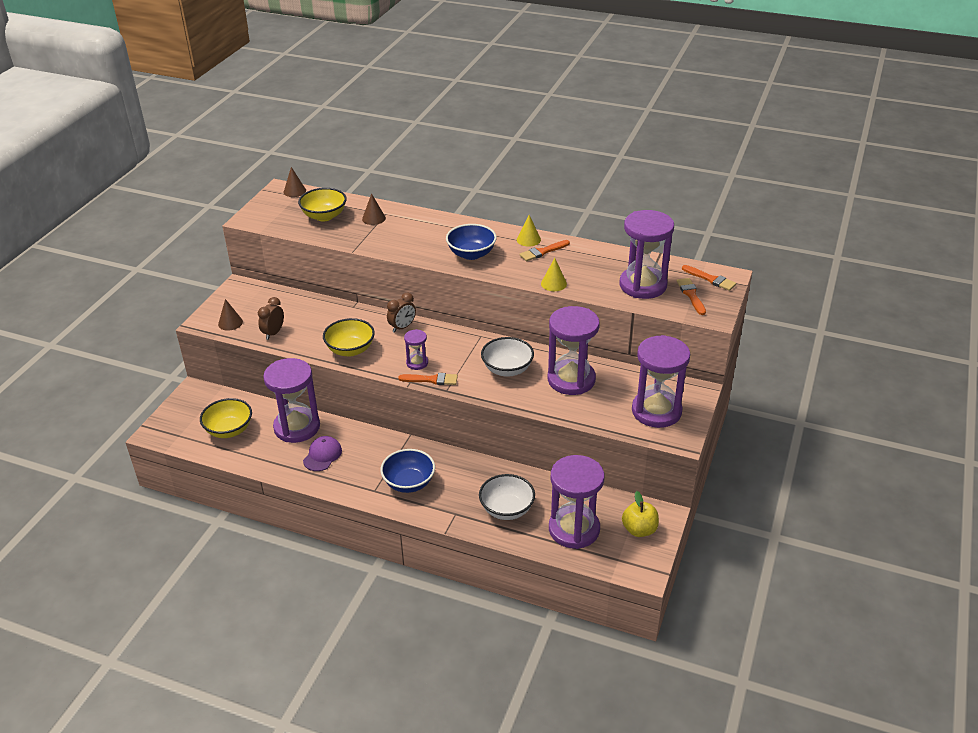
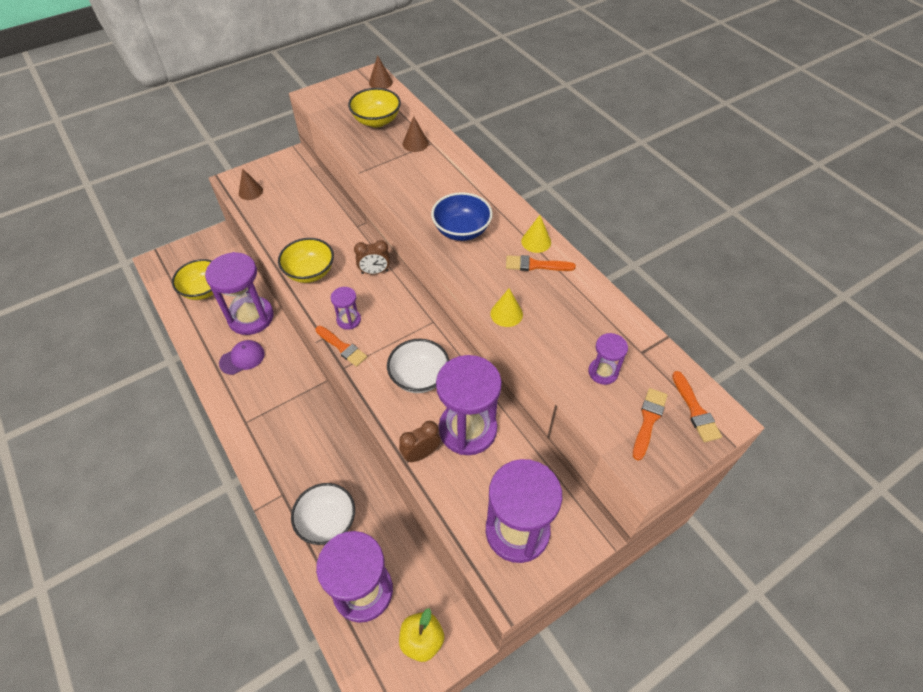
camera: 35 degrees right, 15 degrees up
brown clock [258,297,284,340] -> brown clock moved to [399,421,441,462]
blue bowl [380,449,435,493] -> none
purple hourglass [620,210,674,299] -> purple hourglass [588,333,628,385], size x0.47

